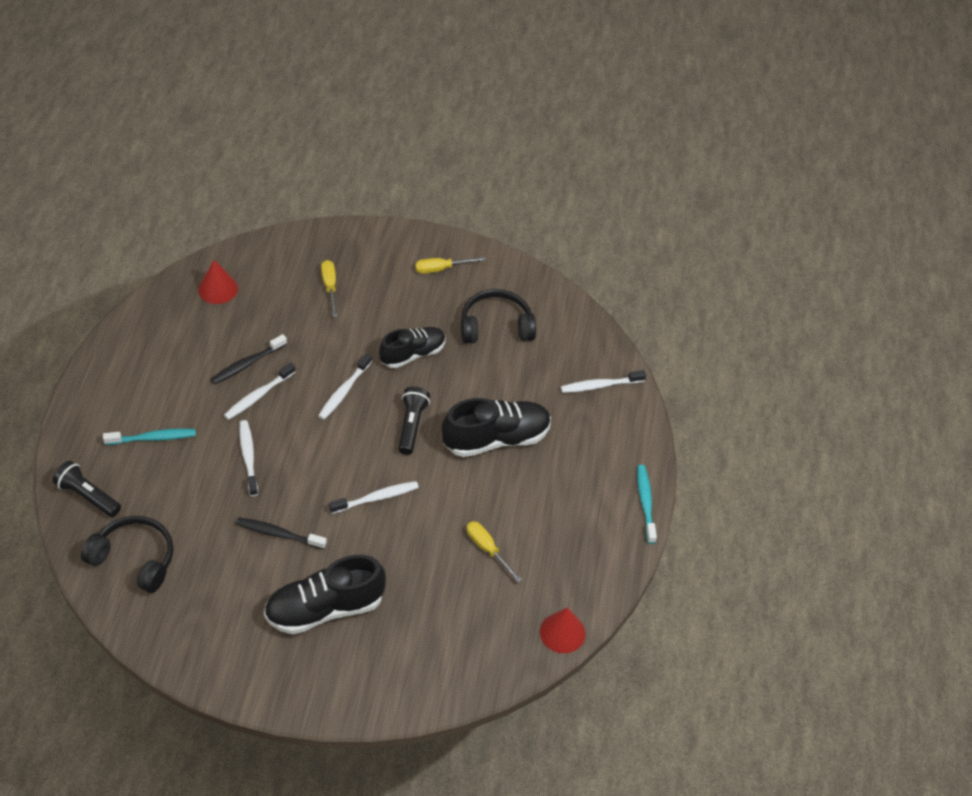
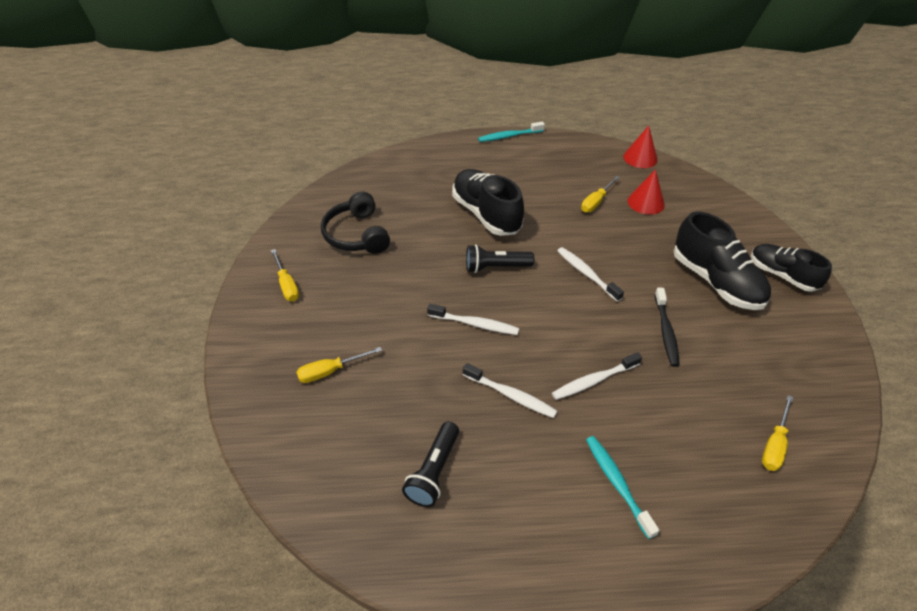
camera: 100 degrees left, 5 degrees down
black flashlight [53,461,121,517] -> black flashlight moved to [402,422,459,507]
black headphones [81,516,173,593] -> yellow screwdriver [762,395,793,471]
red cone [198,260,238,304] -> red cone moved to [628,169,665,215]
black toothbrush [211,334,287,384] -> none
black shoe [379,327,446,368] -> black shoe moved to [751,244,832,292]
white toothbrush [561,370,646,393] -> none

